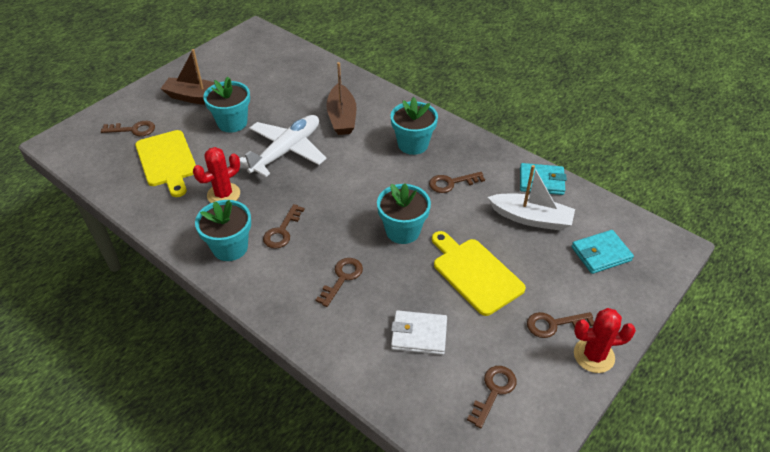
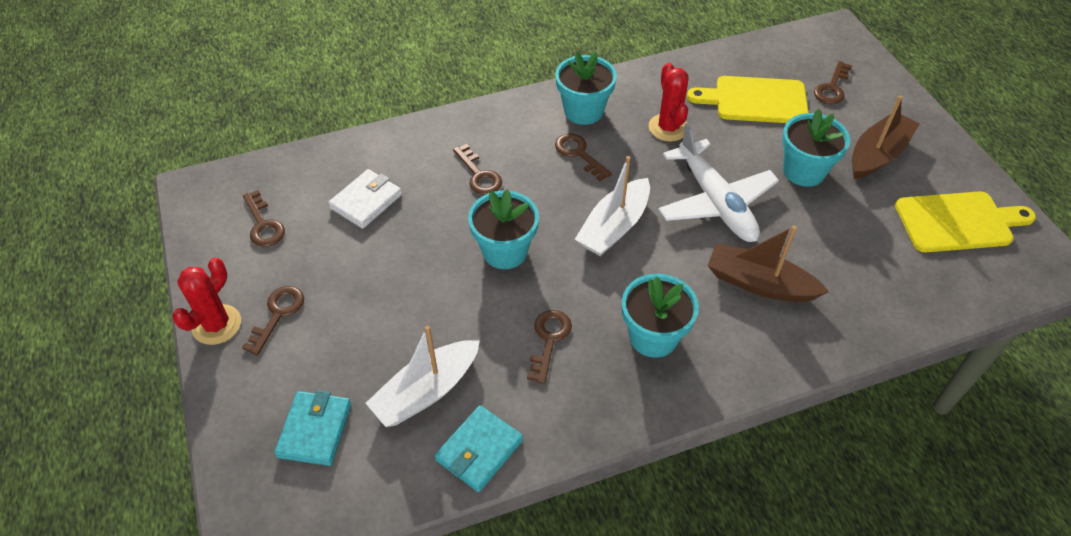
camera: 120 degrees right, 5 degrees up
yellow cutting board [432,231,526,316] -> yellow cutting board moved to [895,191,1036,252]
none -> white boat [575,156,650,256]

